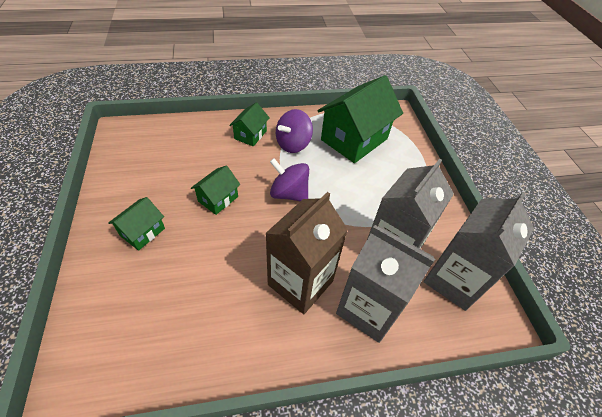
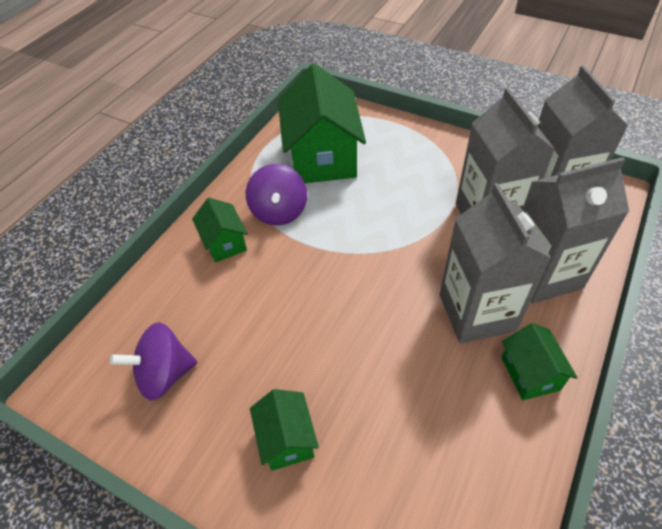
camera: 45 degrees left, 0 degrees up
green house [191,165,241,215] -> green house moved to [501,323,578,400]
brown carton [265,192,348,314] -> grey carton [439,183,551,343]
purple spinning top [270,158,309,201] -> purple spinning top moved to [110,322,197,401]

